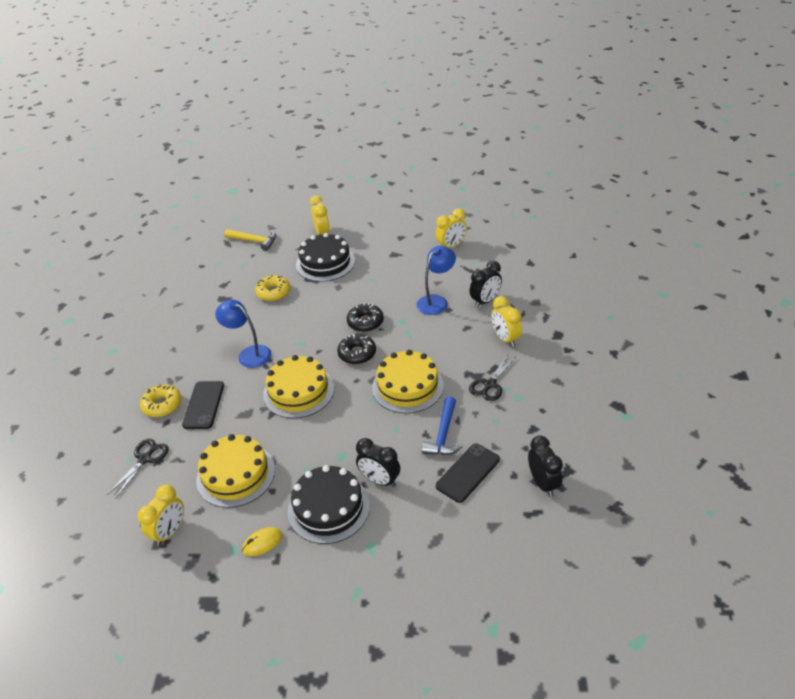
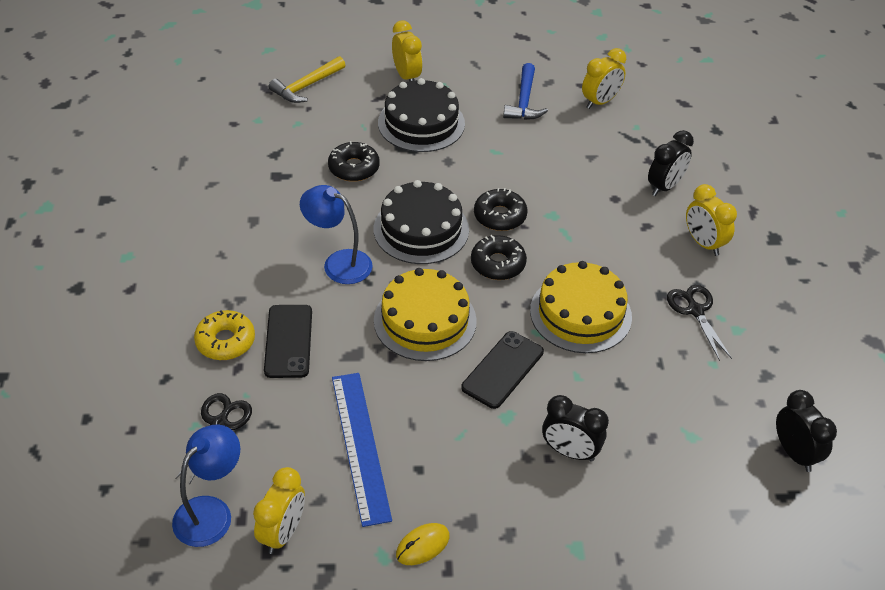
camera: 10 degrees left, 5 degrees up
yellow cake [196,434,275,508] -> blue ruler [332,373,392,527]
yellow hammer [224,229,276,251] -> yellow hammer turned 120 degrees clockwise [269,56,346,103]
yellow donut [255,275,291,301] -> black donut [328,141,380,182]
black cake [288,465,370,544] -> black cake moved to [374,180,469,264]
blue lamp [417,246,456,315] -> blue lamp moved to [172,425,240,547]
blue hammer [422,396,463,455] -> blue hammer moved to [503,63,548,120]
black phone [436,444,500,503] -> black phone moved to [461,331,544,409]
black scissors [469,354,516,401] -> black scissors turned 135 degrees clockwise [667,285,732,361]

